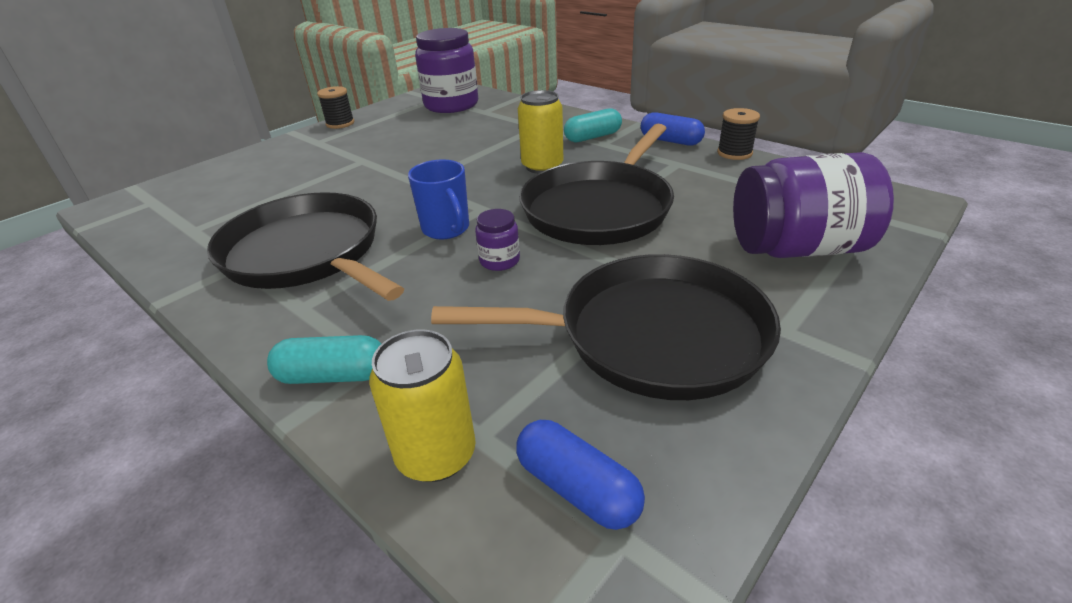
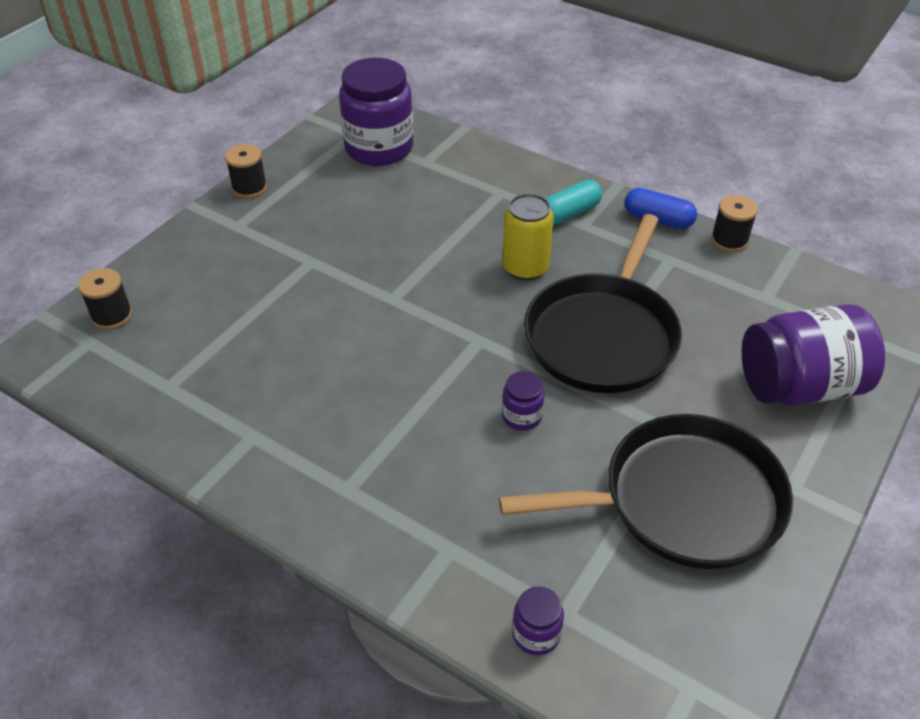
camera: 10 degrees left, 10 degrees up
black pan [207,192,404,301] -> none
turquoise capsule [267,335,381,384] -> none
yellow can [369,330,476,482] -> purple jar [512,586,564,655]
blue mug [408,159,469,239] -> none
blue capsule [516,420,645,530] -> none
none -> black spool [78,268,132,330]

